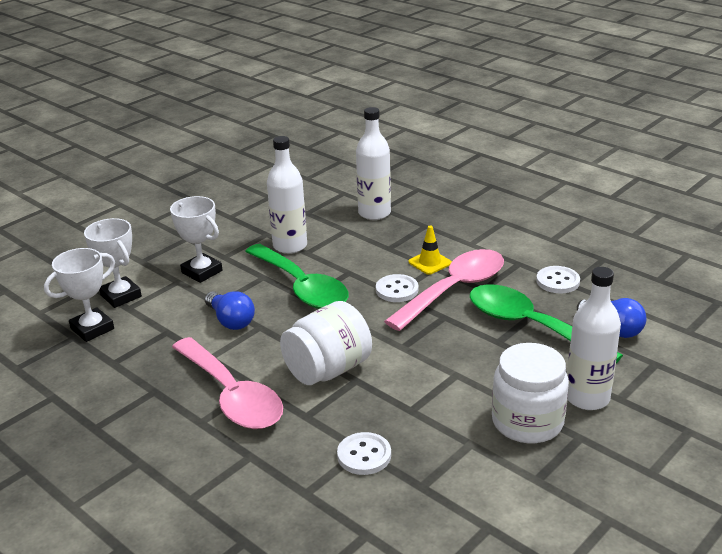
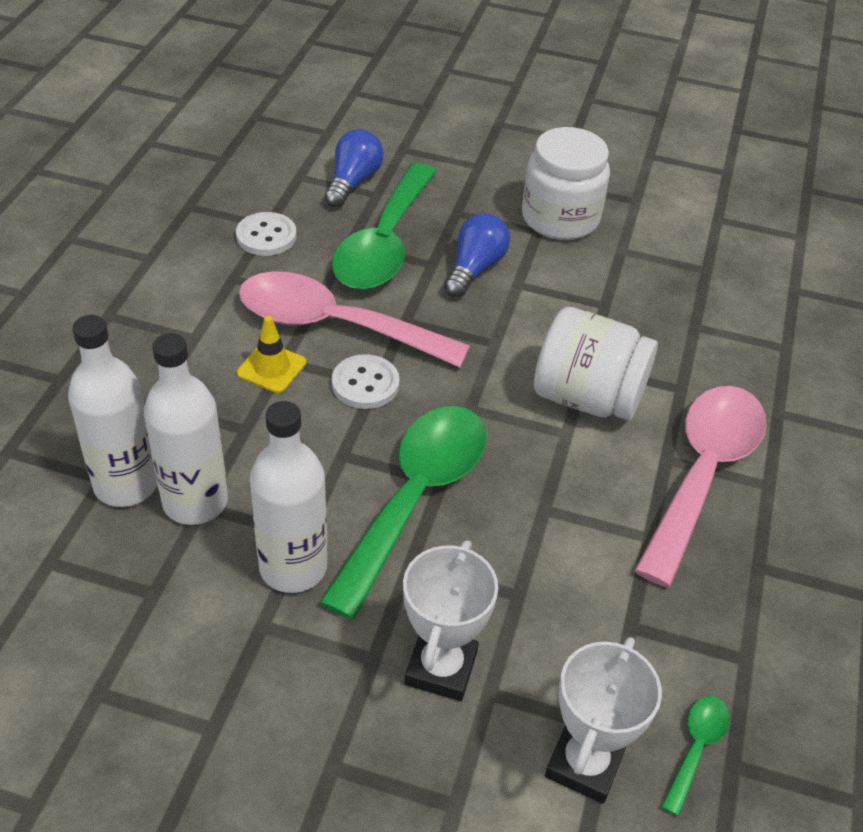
camera: 120 degrees left, 15 degrees up
white trophy [44,248,115,342] -> green spoon [661,696,730,816]
blue light bulb [205,291,255,330] -> blue light bulb moved to [444,213,510,298]
white button [337,432,391,475] -> none
white bottle [567,267,621,410] -> white bottle moved to [144,333,228,525]

